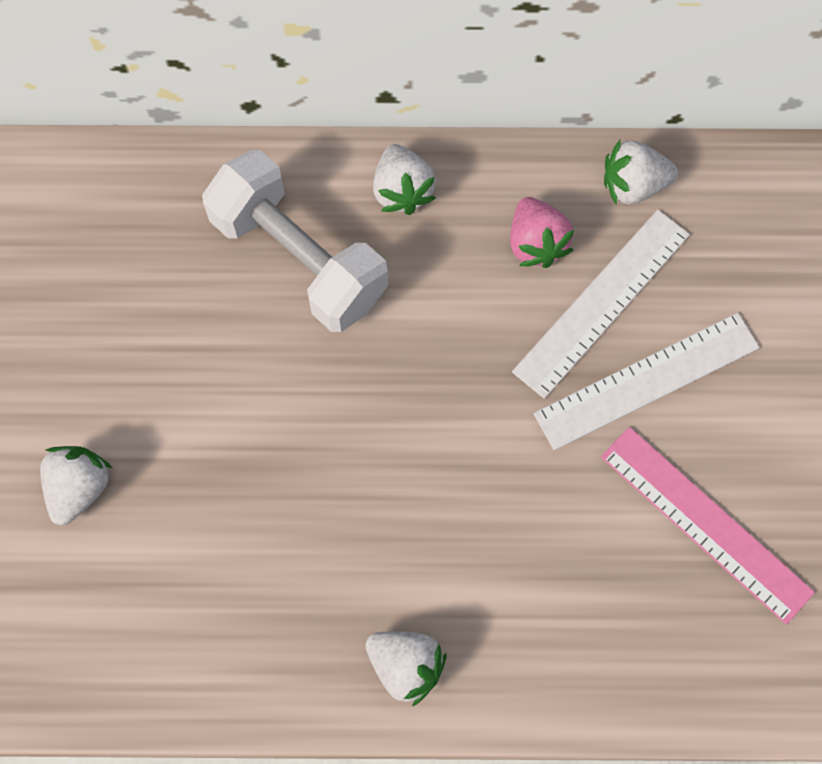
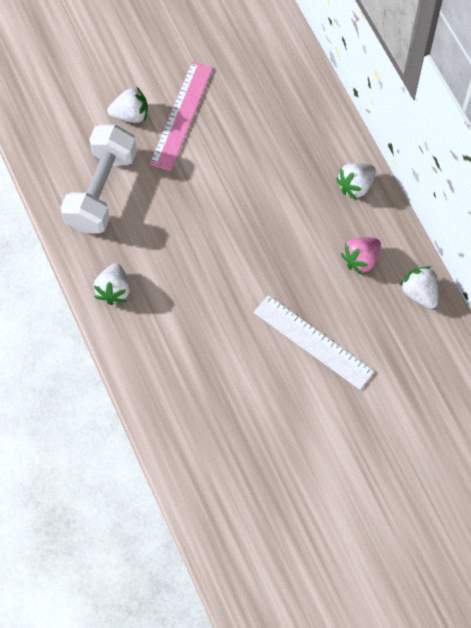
camera: 65 degrees right, 5 degrees down
white dumbbell [202,150,388,332] -> white dumbbell moved to [61,125,137,233]
white ruler [512,210,690,399] -> none
pink ruler [601,427,815,625] -> pink ruler moved to [149,61,213,171]

